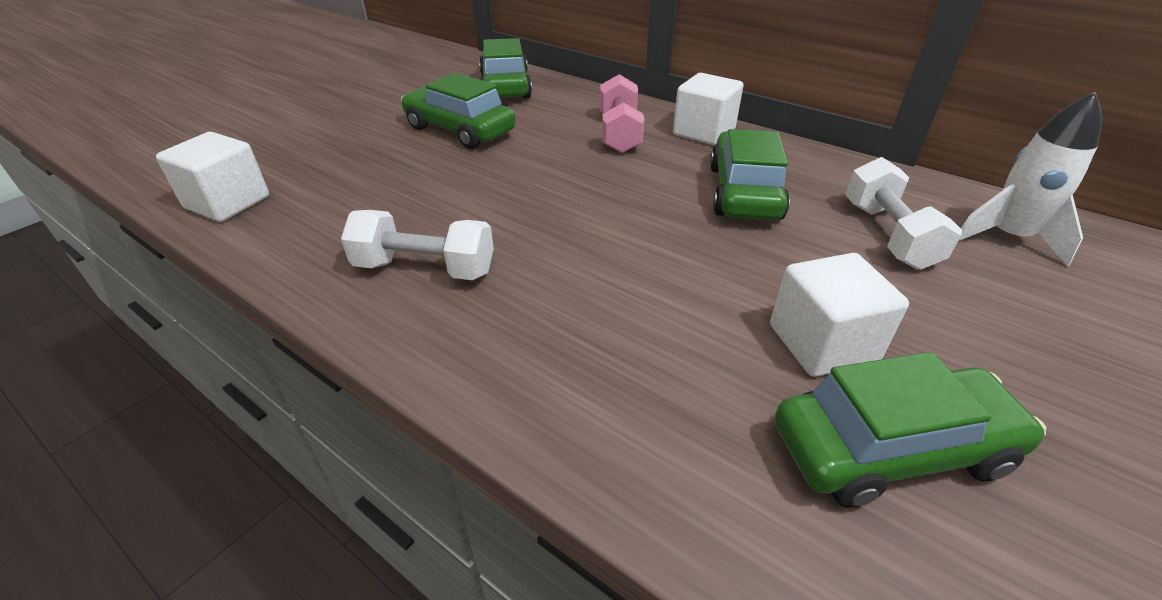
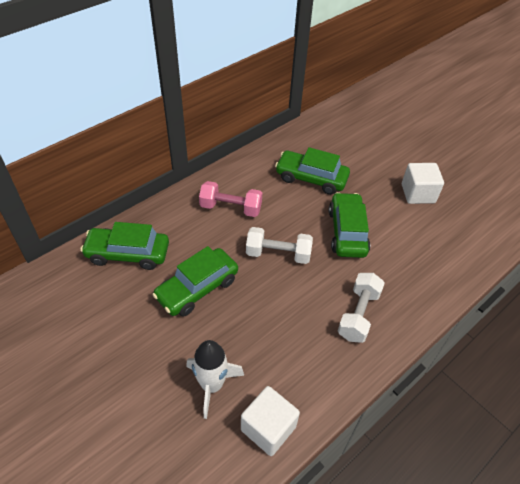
camera: 80 degrees left, 10 degrees up
white cube [673,73,744,145] -> none
green car [775,352,1046,508] -> green car moved to [329,192,370,258]
white dumbbell [845,157,962,270] -> white dumbbell moved to [246,227,313,264]
white rocket [958,92,1102,267] -> white rocket moved to [186,340,244,419]

